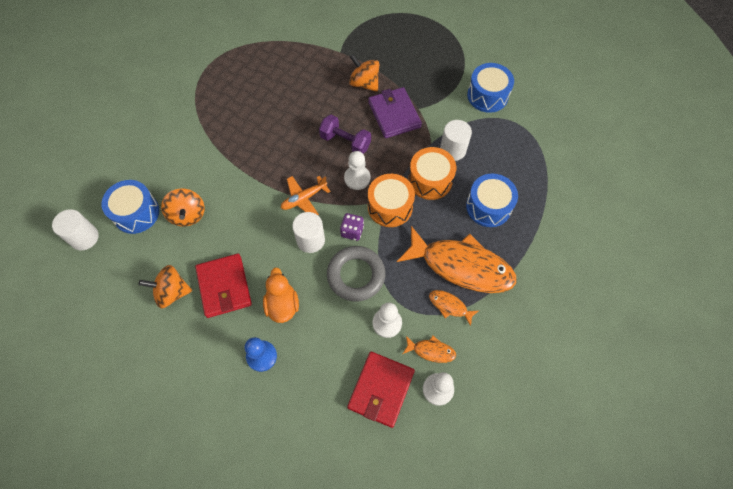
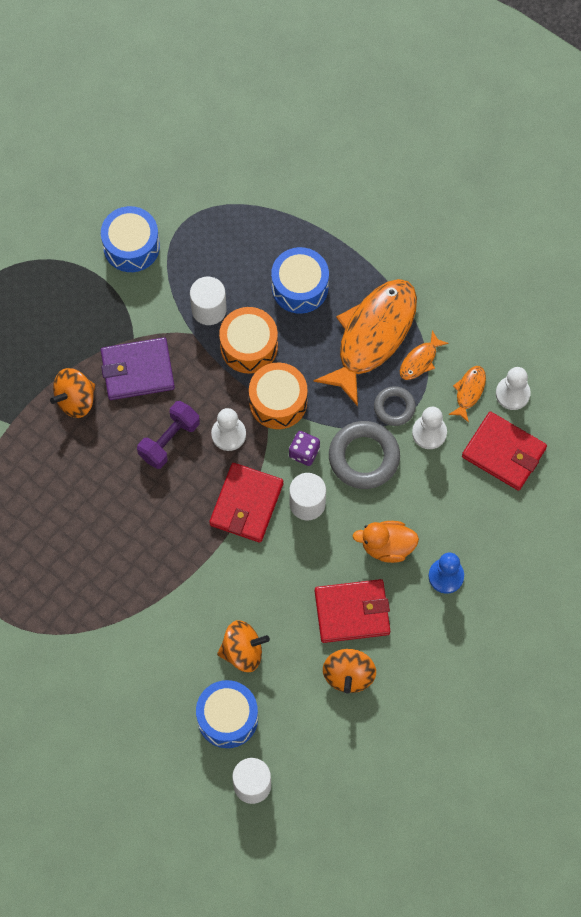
camera: 80 degrees left, 5 degrees up
orange plane [281,176,330,215] -> red wallet [209,463,283,543]
none -> grey ring [374,386,416,426]

